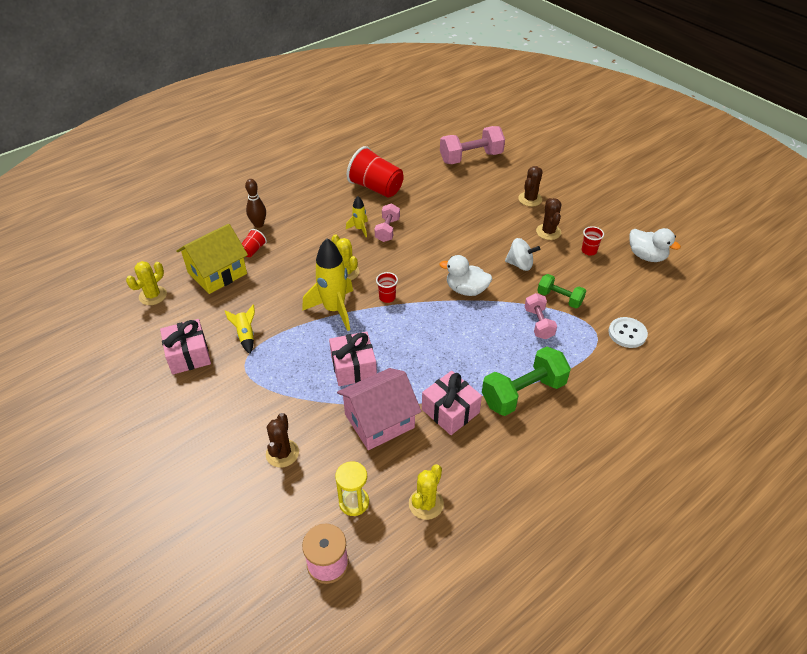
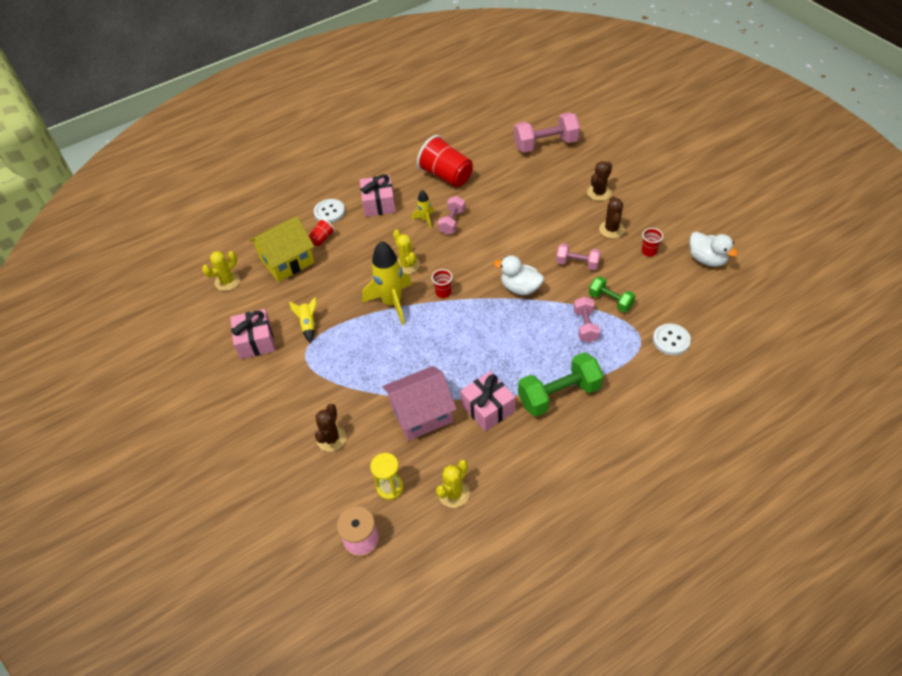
camera: 10 degrees right, 5 degrees up
brown bowling pin [245,179,266,228] -> white button [314,199,345,223]
pink gift [329,332,377,386] -> pink gift moved to [360,174,396,217]
white spinning top [505,238,540,271] -> pink dumbbell [556,243,601,270]

